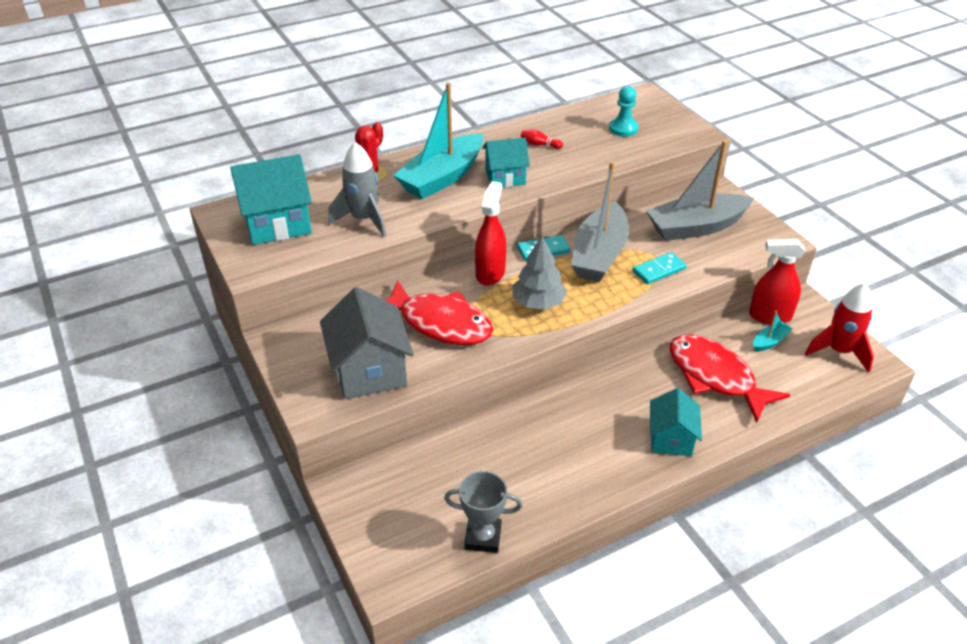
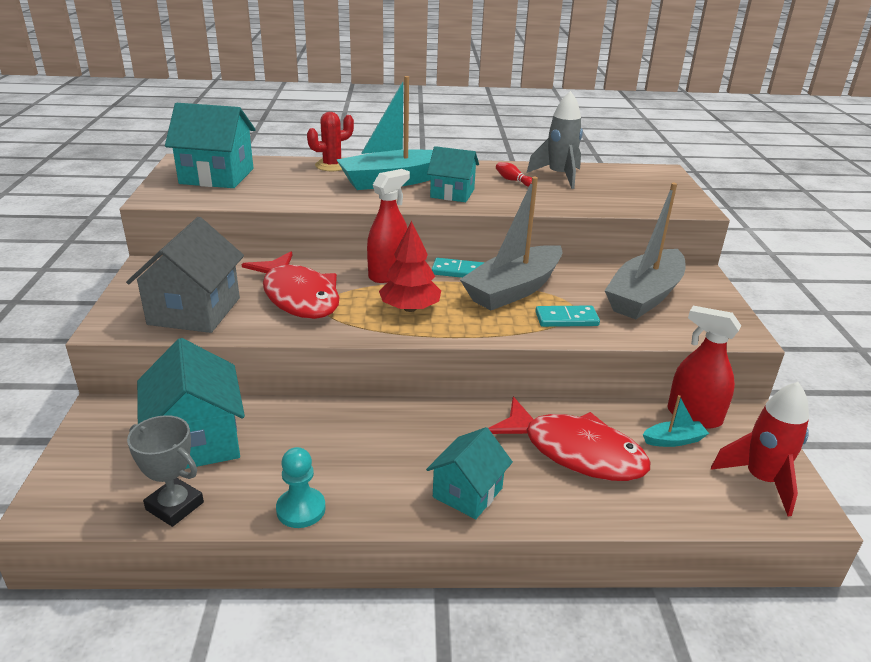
camera: 25 degrees right, 10 degrees down
grey rocket [328,142,386,237] -> grey rocket moved to [527,91,583,189]
grey tree [512,236,567,310] -> red tree [379,221,441,312]
turquoise pawn [609,86,639,137] -> turquoise pawn moved to [276,447,326,528]
grey boat [646,140,754,241] -> grey boat turned 60 degrees counterclockwise [604,183,685,319]
red fish [670,335,790,423] -> red fish turned 135 degrees clockwise [488,397,650,481]
none -> turquoise house [137,338,245,469]

